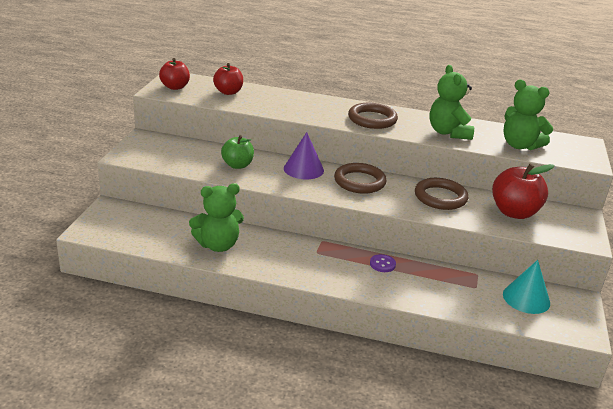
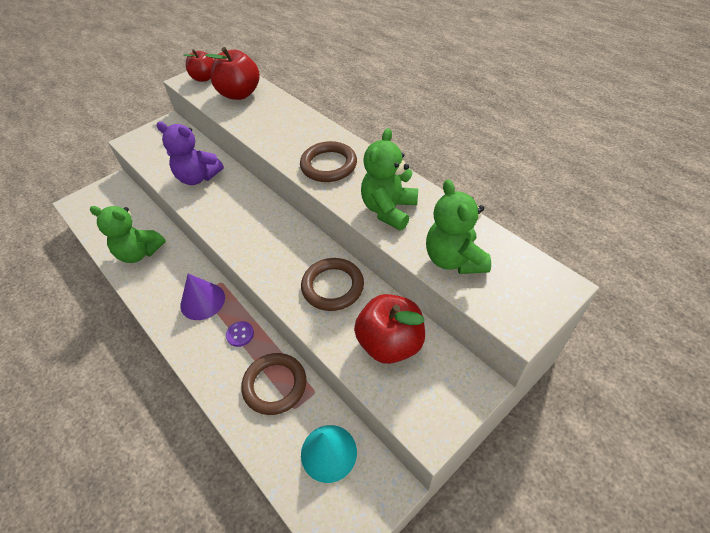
camera: 40 degrees right, 20 degrees up
red apple [213,63,243,95] -> red apple [205,47,260,100], size x1.54
green apple [221,135,254,169] -> purple teddy bear [156,122,224,185]
purple cone [284,132,324,179] -> purple cone moved to [180,274,225,320]
brown ring [334,163,387,194] -> brown ring moved to [241,353,307,415]

